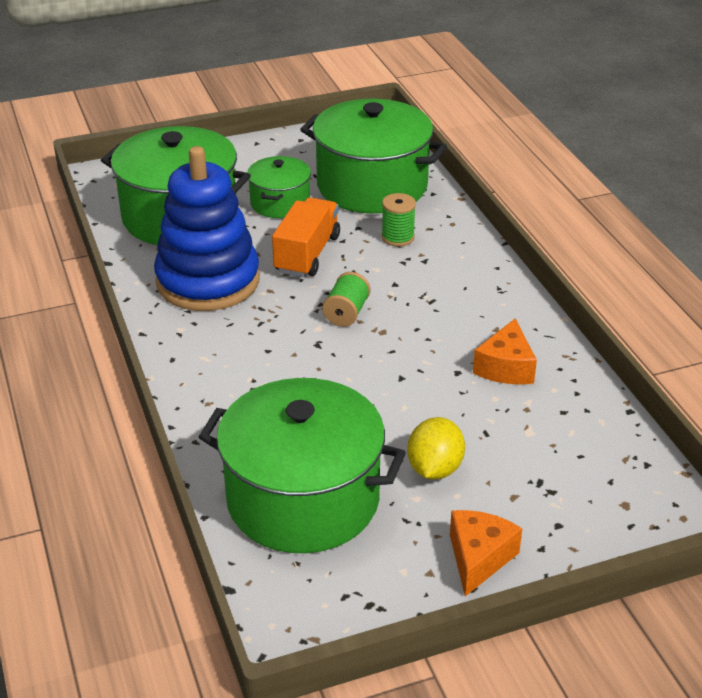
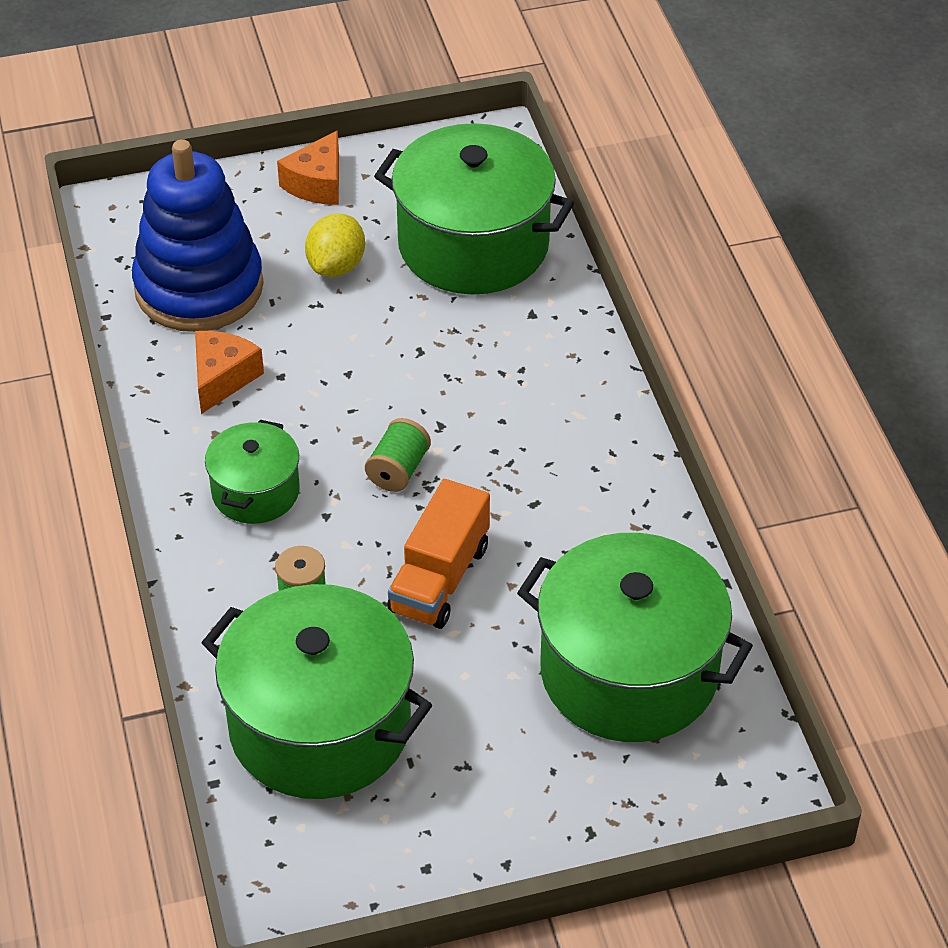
camera: 175 degrees left, 10 degrees up
blue stacking toy [154,146,260,311] -> blue stacking toy moved to [132,139,264,332]
green pot [247,156,311,218] -> green pot moved to [205,420,300,524]

